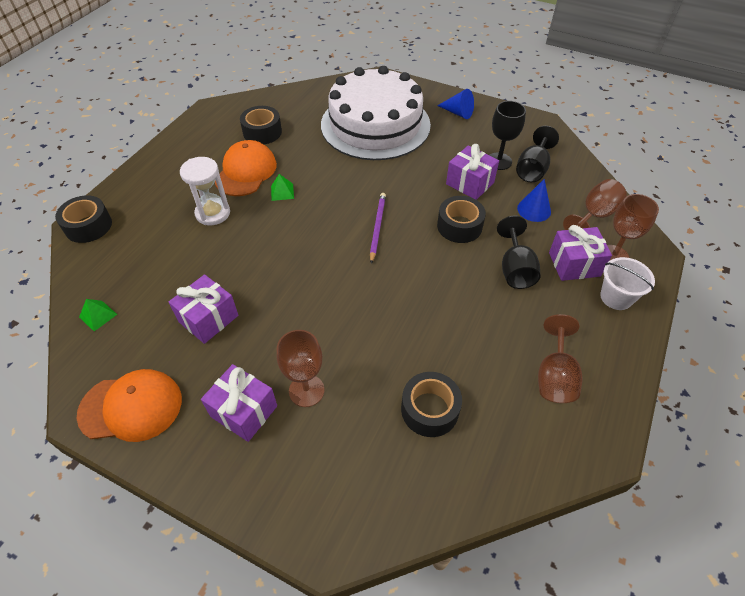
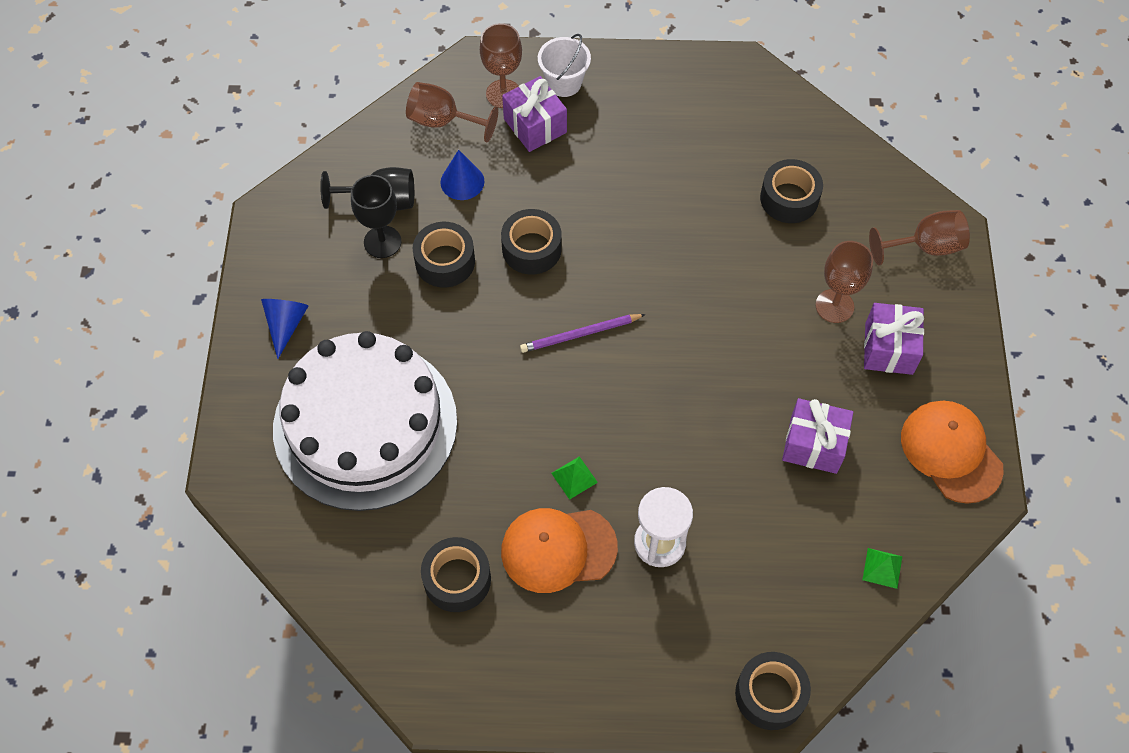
camera: 115 degrees left, 10 degrees up
purple gift [446,144,499,200] -> black tape [413,222,475,288]
black goblet [497,216,540,289] -> none
brown goblet [538,314,582,403] -> brown goblet moved to [869,210,970,265]

